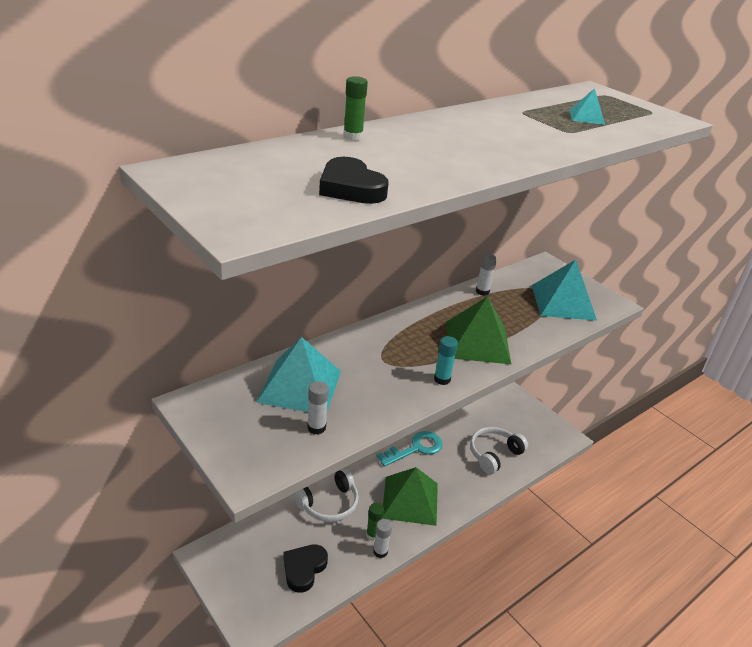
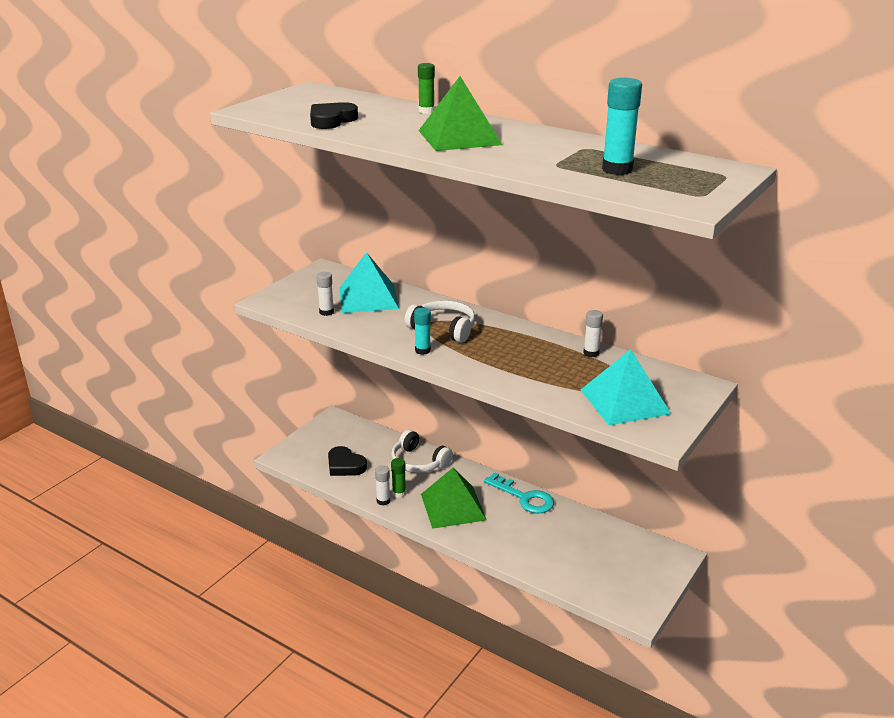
camera: 75 degrees right, 5 degrees down
black heart [284,544,328,593] -> black heart turned 150 degrees counterclockwise [328,446,367,476]
green pyramid [446,296,511,364] -> green pyramid moved to [418,76,502,151]
white headphones [470,427,528,474] -> white headphones moved to [405,300,475,343]
turquoise pyramid [569,88,605,125] -> turquoise glue stick [602,78,642,175]

